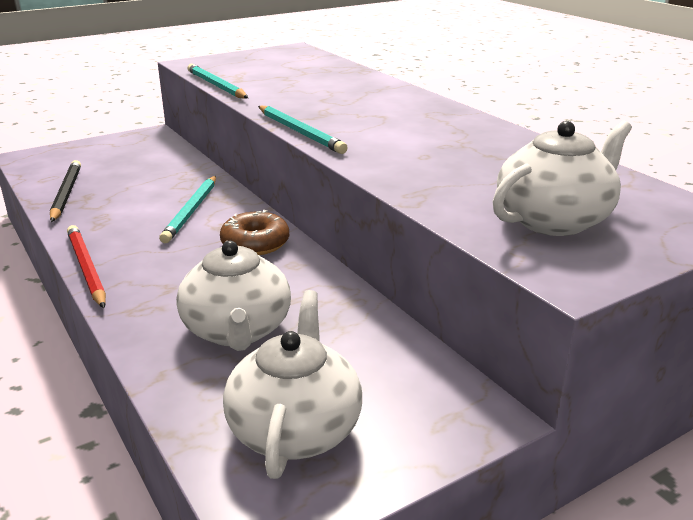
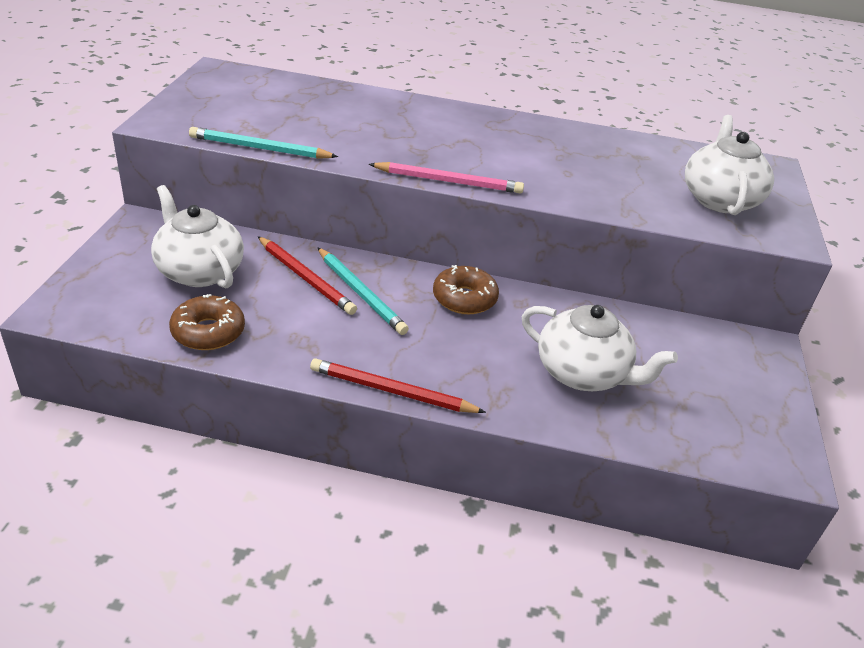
camera: 50 degrees left, 10 degrees up
black pencil [50,160,81,222] -> brown donut [169,294,245,350]
white teapot [223,290,362,479] -> white teapot moved to [151,185,244,288]
turquoise pencil [258,105,348,154] -> pink pencil [369,162,524,194]
none -> red pencil [258,236,357,315]

